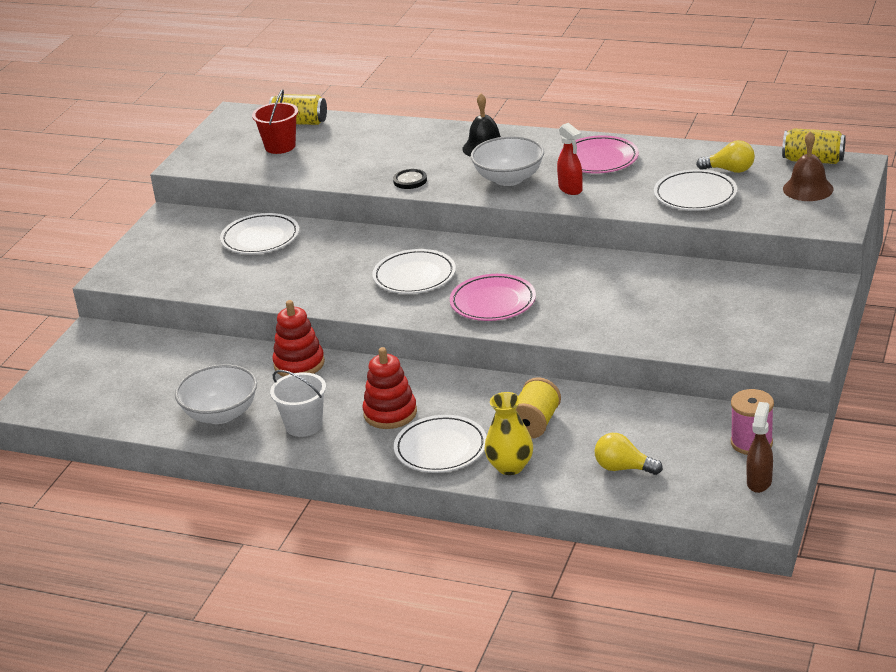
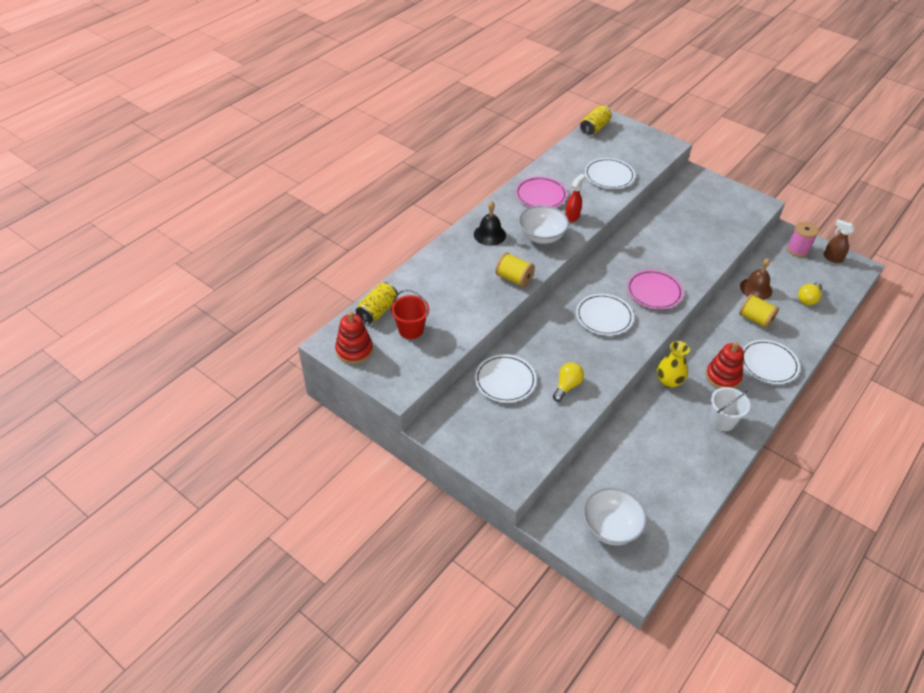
camera: 75 degrees left, 15 degrees up
white bowl [175,364,257,424] -> white bowl moved to [583,487,647,545]
red stacking toy [272,300,325,377] -> red stacking toy moved to [335,311,373,364]
black button [393,169,427,189] -> yellow spool [495,252,535,287]
yellow vase [485,392,533,475] -> yellow vase moved to [657,341,690,388]
red spray bottle [557,123,583,195] -> red spray bottle turned 45 degrees counterclockwise [565,174,586,222]
yellow light bulb [696,140,755,173] -> yellow light bulb moved to [553,362,584,401]
brown bell [783,131,833,201] -> brown bell moved to [740,258,772,300]

